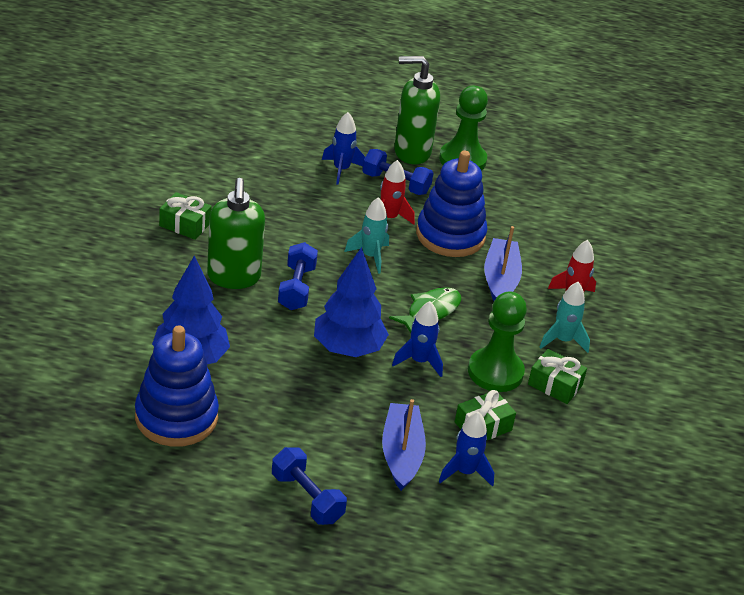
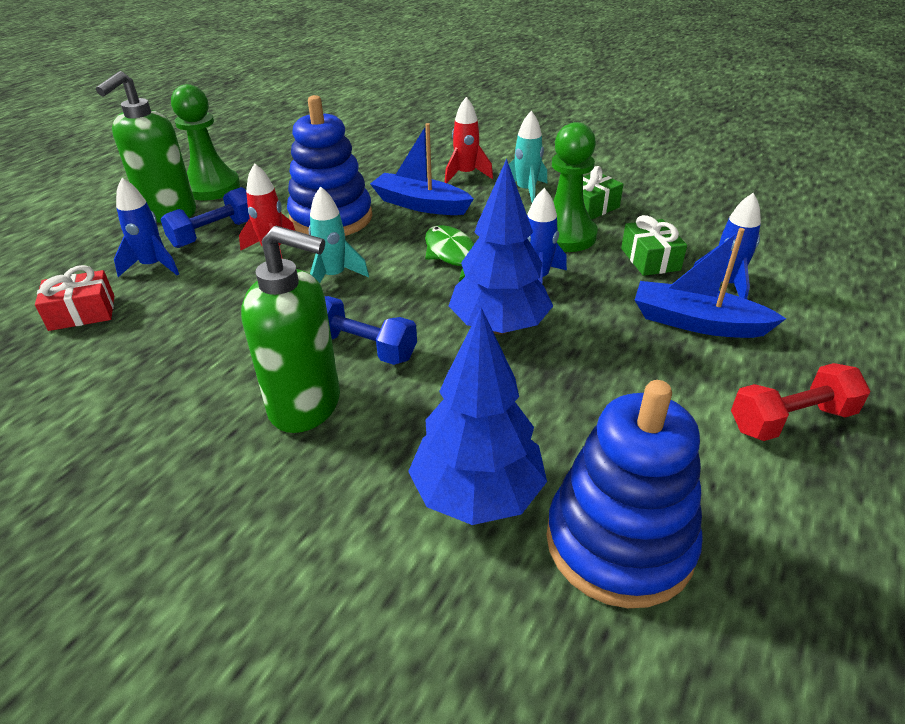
camera: 65 degrees left, 0 degrees up
green gift [159,192,212,240] -> none
blue dumbbell [272,447,347,525] -> red dumbbell [731,363,870,441]
none -> red gift [35,265,114,331]

